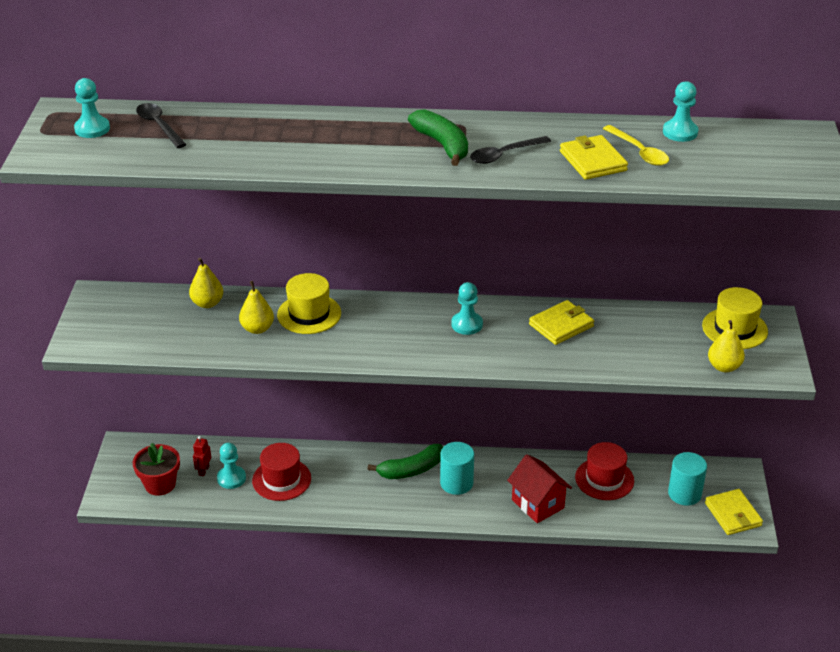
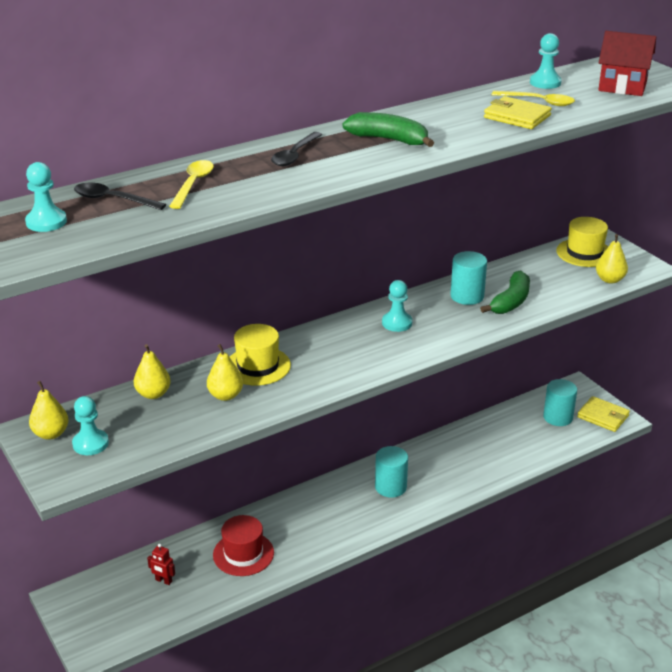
camera: 35 degrees left, 5 degrees down
red flower pot [133,443,180,496] -> none
red robot [193,436,211,476] -> red robot turned 45 degrees counterclockwise [147,544,175,585]
turquoise pawn [217,443,246,489] -> turquoise pawn moved to [72,396,109,455]
green banana [367,444,443,479] -> green banana moved to [480,270,530,314]
black spoon [470,136,551,164] -> black spoon moved to [271,132,322,166]
red house [507,454,572,523] -> red house moved to [598,31,656,96]
yellow wallet [529,300,594,345] -> turquoise cylinder [450,251,487,305]
red hat [575,442,634,500] -> none
none -> yellow pear [29,381,69,440]
none -> yellow spoon [169,160,214,209]

